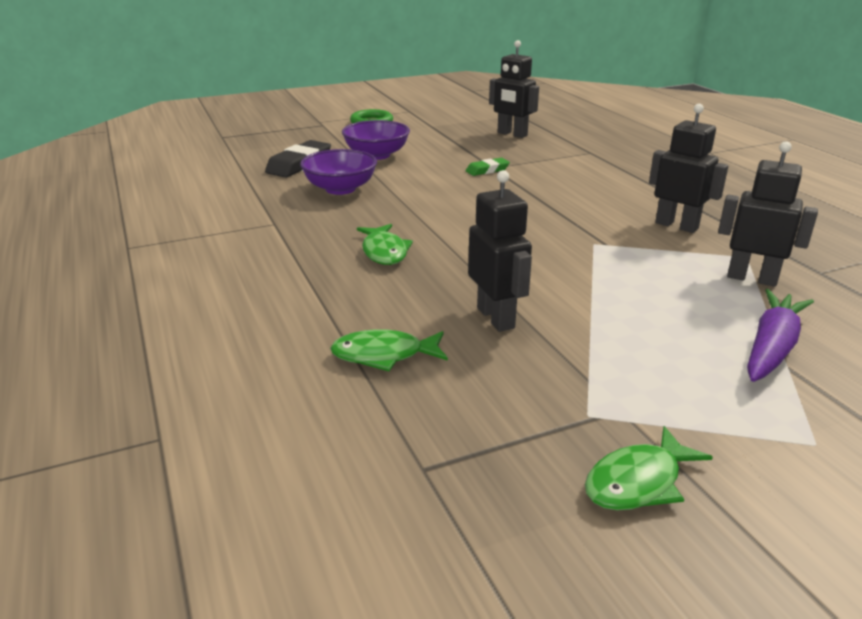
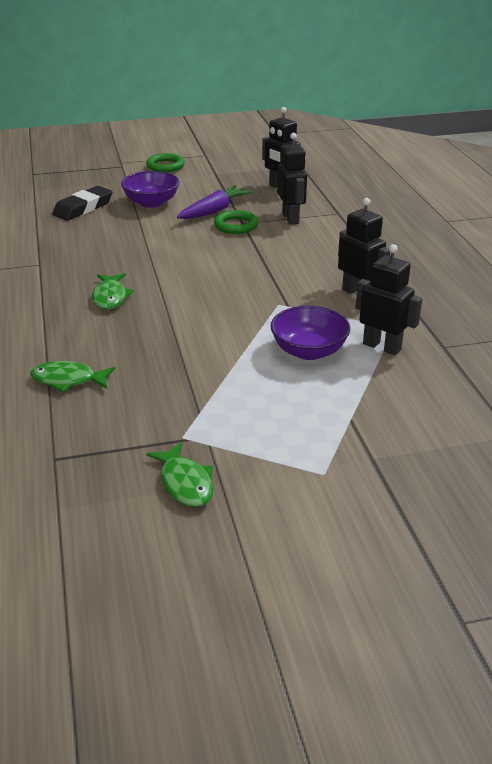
camera: 10 degrees right, 5 degrees up
purple bowl [300,149,377,195] -> purple bowl moved to [270,306,350,360]
green eraser [466,158,510,176] -> green ring [214,210,258,234]
black robot [468,170,532,332] -> black robot moved to [277,133,307,225]
green fish [585,426,713,511] -> green fish turned 90 degrees counterclockwise [146,442,213,507]
purple carrot [747,289,814,382] -> purple carrot moved to [177,185,253,219]

